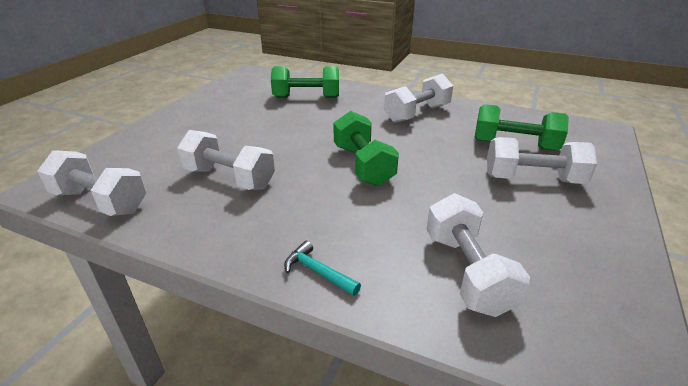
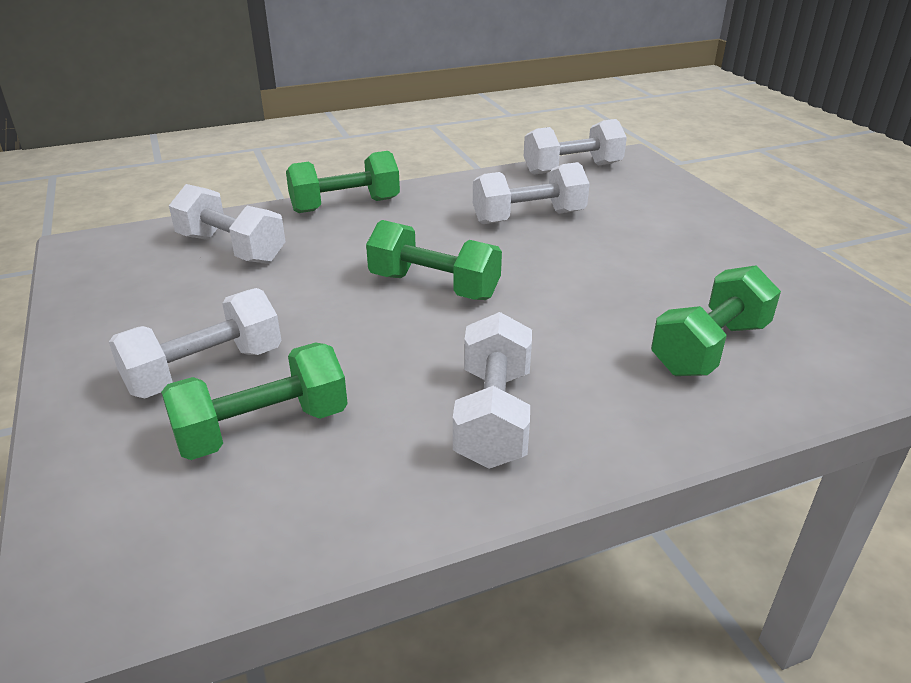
camera: 135 degrees right, 0 degrees up
turquoise hammer [284,241,361,296] -> green dumbbell [286,151,400,213]

